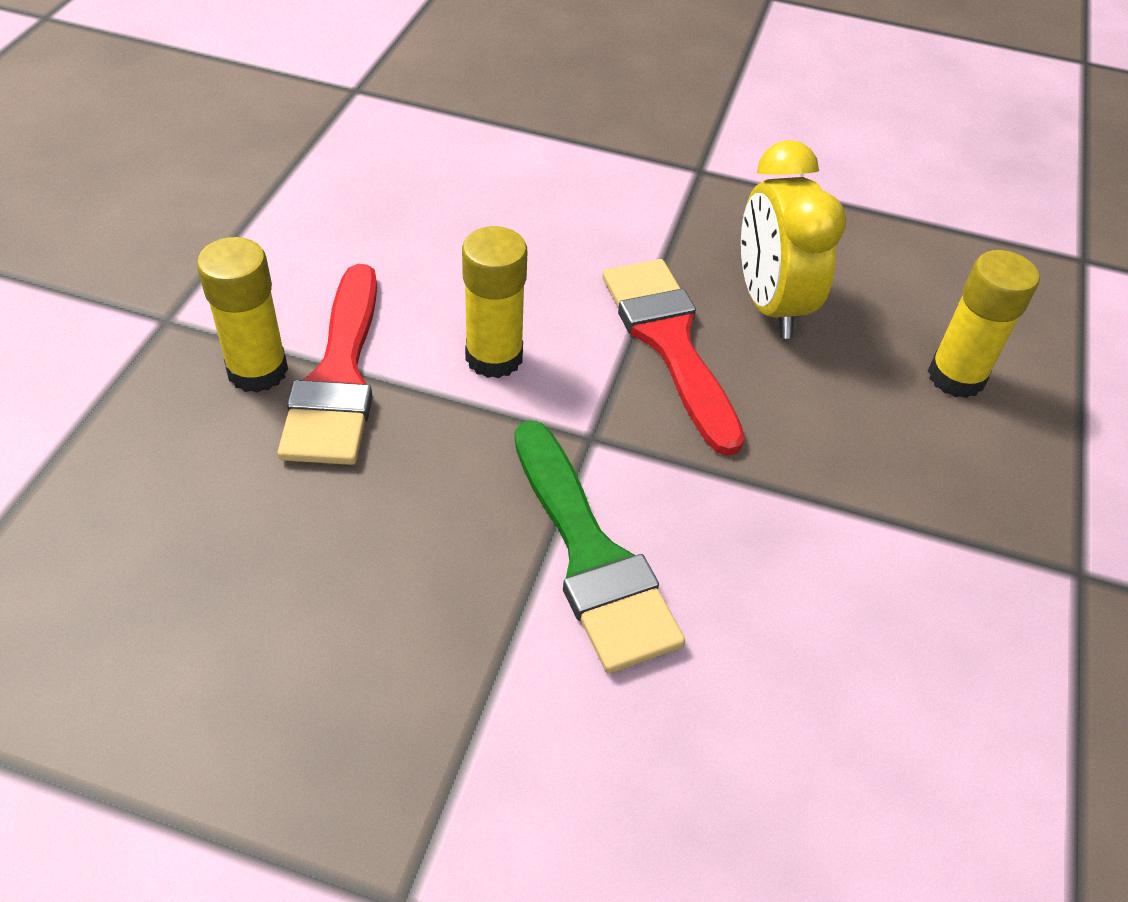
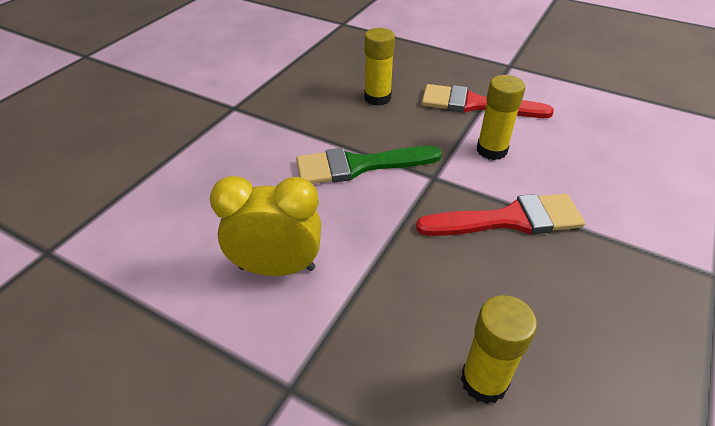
camera: 105 degrees right, 5 degrees down
yellow glue stick [197,237,288,393] -> yellow glue stick moved to [364,28,395,106]
yellow clock [741,140,846,339] -> yellow clock moved to [210,176,321,276]

